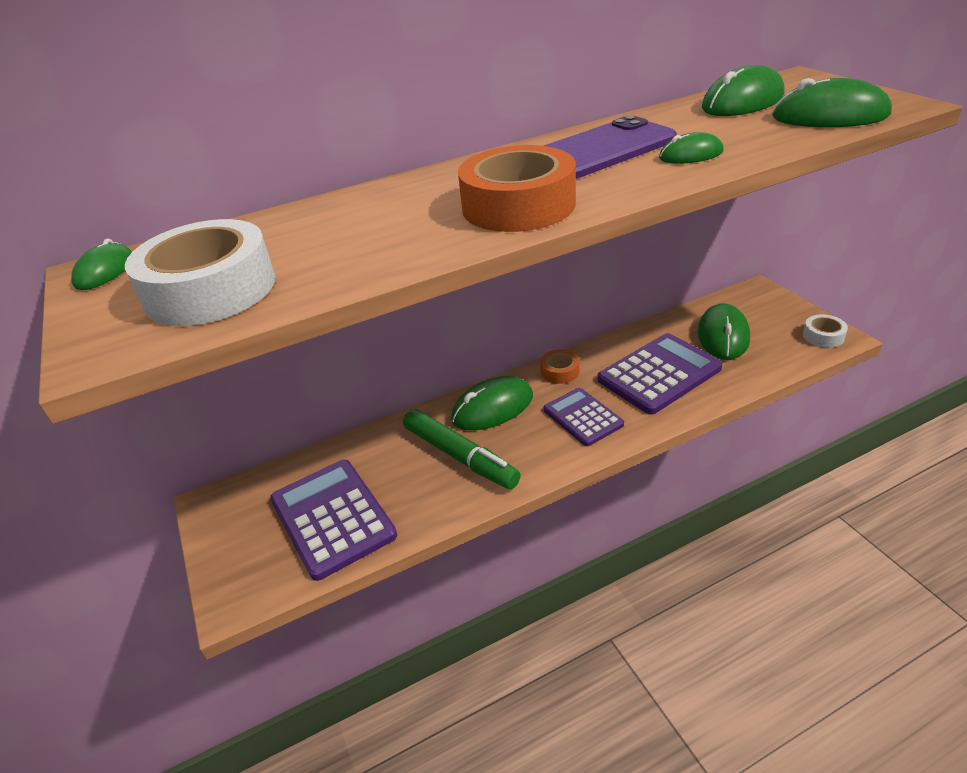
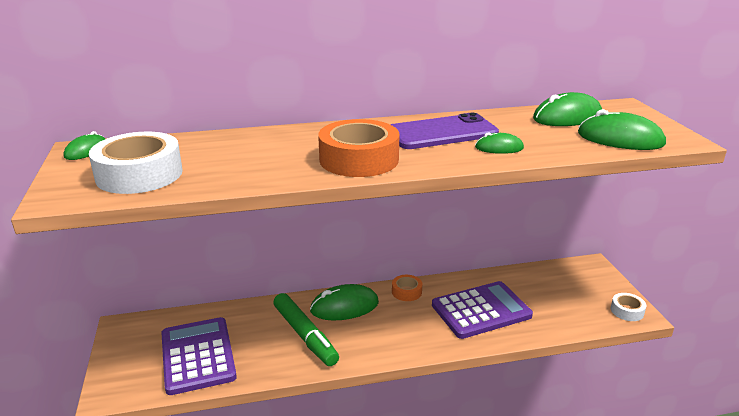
camera: 10 degrees right, 10 degrees down
purple calculator [543,388,624,446] -> none
green mouse [698,303,750,360] -> none

